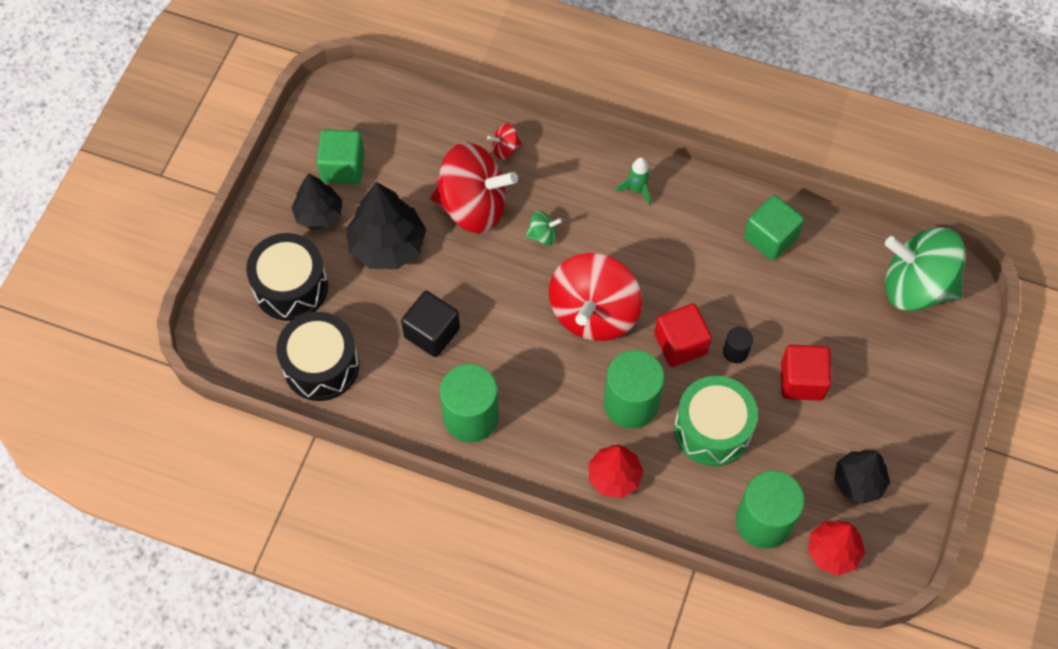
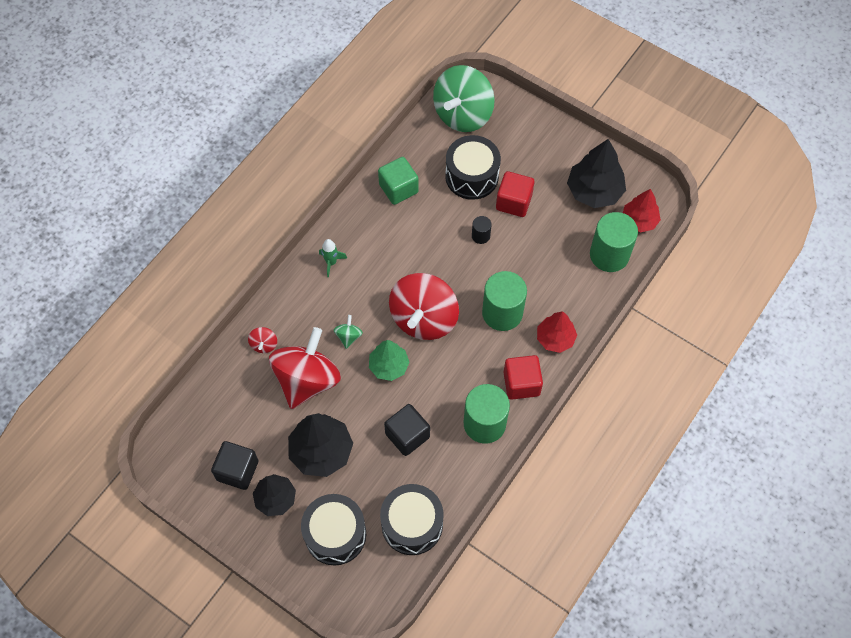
camera: 75 degrees left, 0 degrees up
green cube [316,129,365,184] -> black cube [211,441,259,490]
red spinning top [549,253,642,341] -> red spinning top turned 75 degrees clockwise [389,273,459,340]
red cube [654,303,712,367] -> red cube moved to [503,355,543,400]
green drum [674,376,758,466] -> none
black tree [834,450,890,504] -> black tree [567,139,626,208], size x1.54
none -> green tree [369,340,410,381]
none -> black drum [445,135,501,200]

